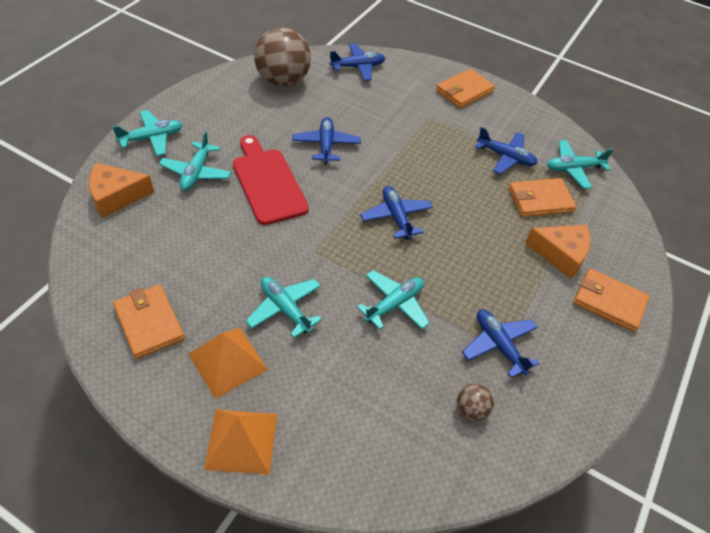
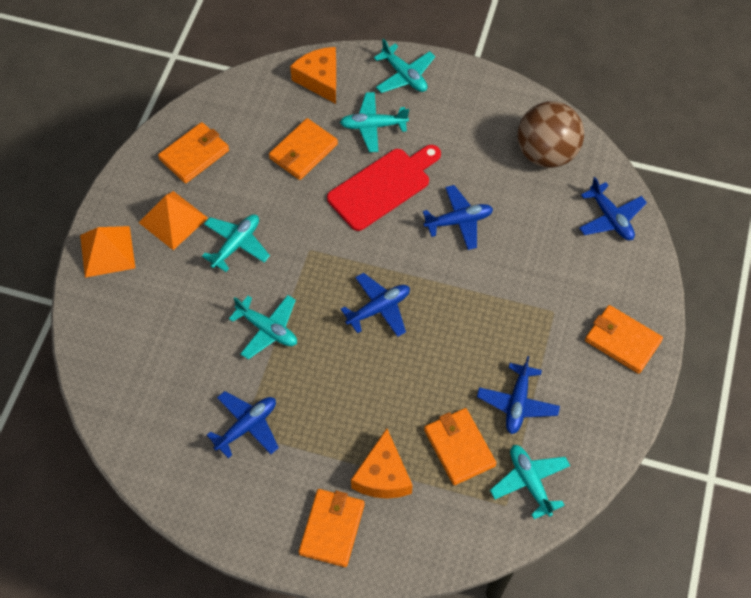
camera: 80 degrees right, 10 degrees up
brown ball [457,384,494,421] -> none
none -> orange wallet [269,118,338,180]

